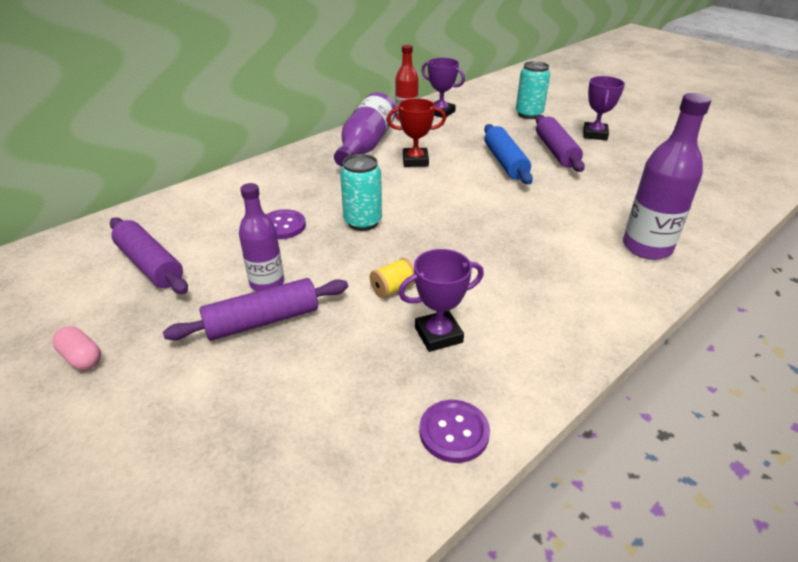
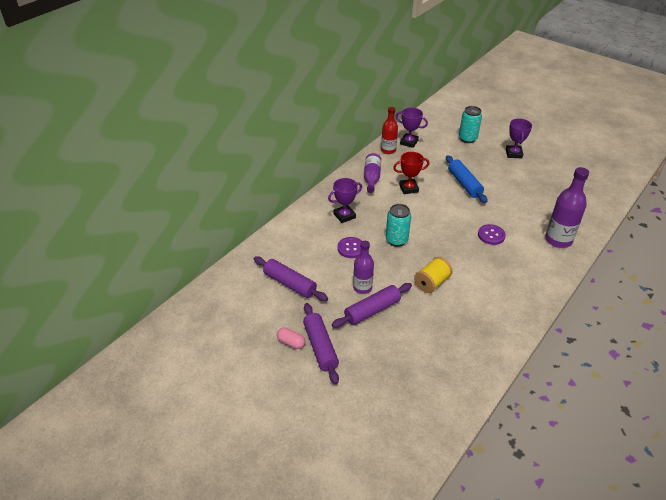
camera: 10 degrees left, 5 degrees up
purple bottle [334,92,396,167] -> purple bottle [364,153,381,193], size x0.66
yellow spool [370,258,415,298] -> yellow spool [414,257,453,293], size x1.52
purple trophy [398,249,484,352] -> purple trophy moved to [328,178,362,223]
purple button [420,400,490,463] -> purple button moved to [478,224,506,245]
purple rolling pin [536,115,585,172] -> purple rolling pin moved to [303,303,339,384]

